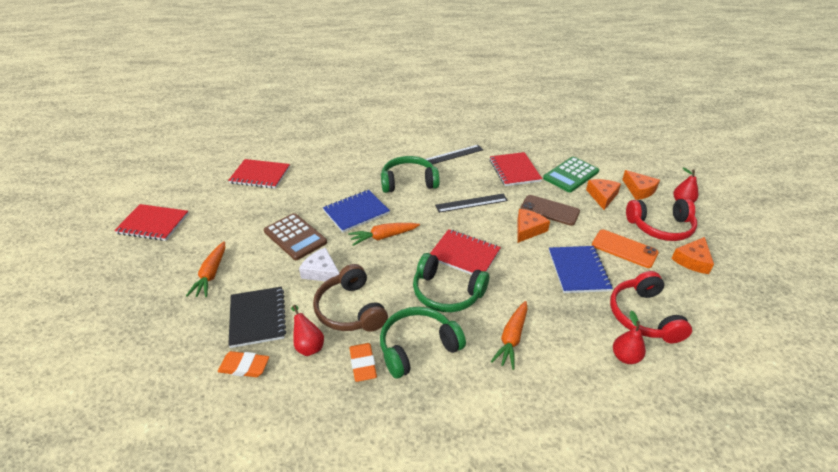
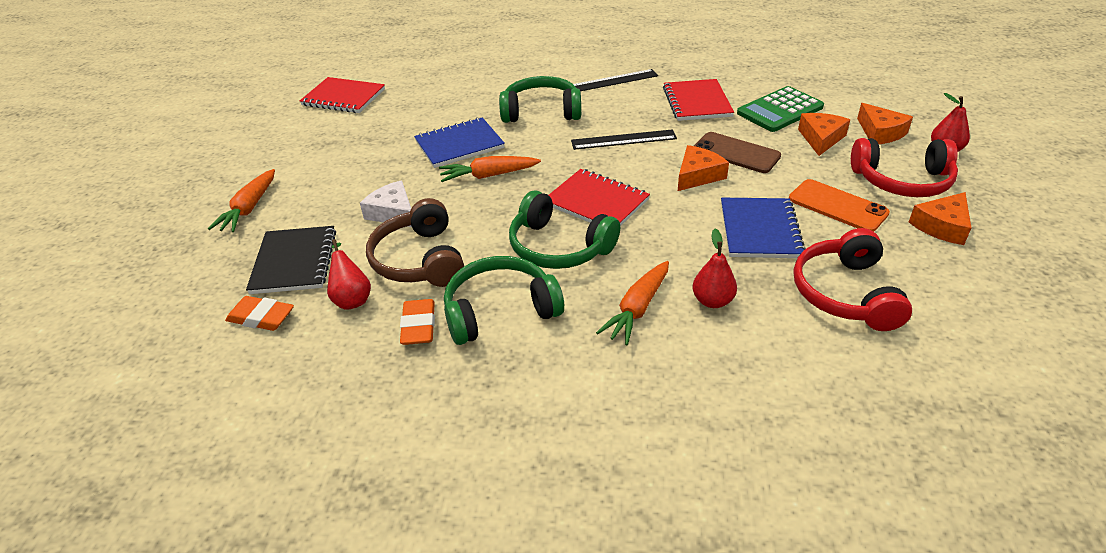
camera: 10 degrees right, 0 degrees up
red notebook [114,204,189,241] -> none
brown calculator [264,213,327,260] -> none
red pear [613,310,646,364] -> red pear moved to [693,229,737,308]

